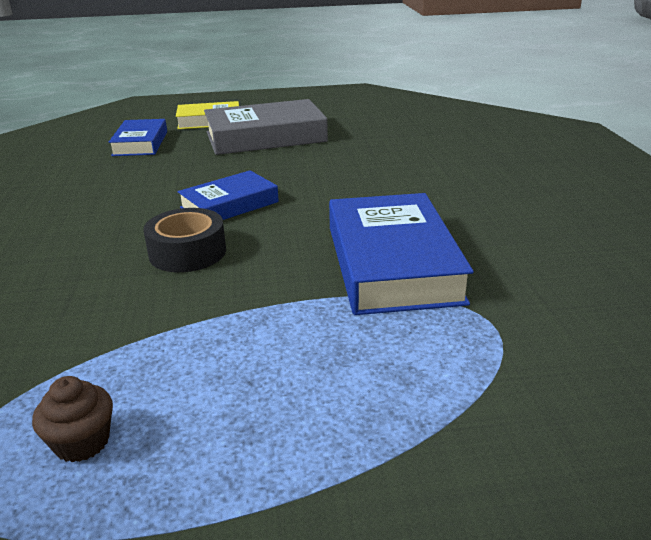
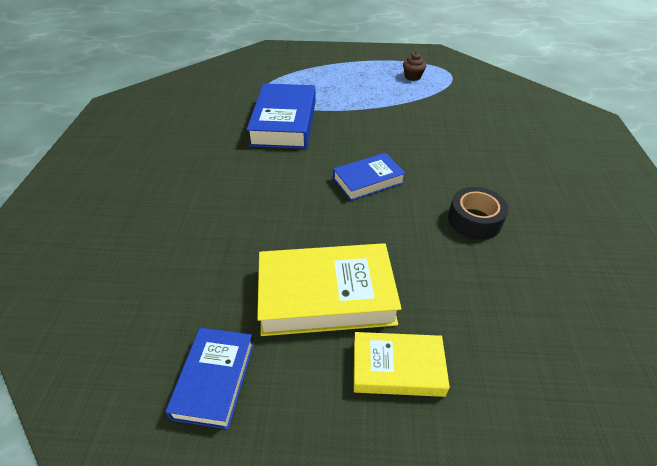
camera: 170 degrees left, 15 degrees up
blue book [109,119,167,156] -> blue book moved to [165,328,254,429]
black tape [143,208,226,272] -> black tape moved to [448,187,508,240]
grey book [204,99,328,155] -> yellow book [257,243,402,336]

